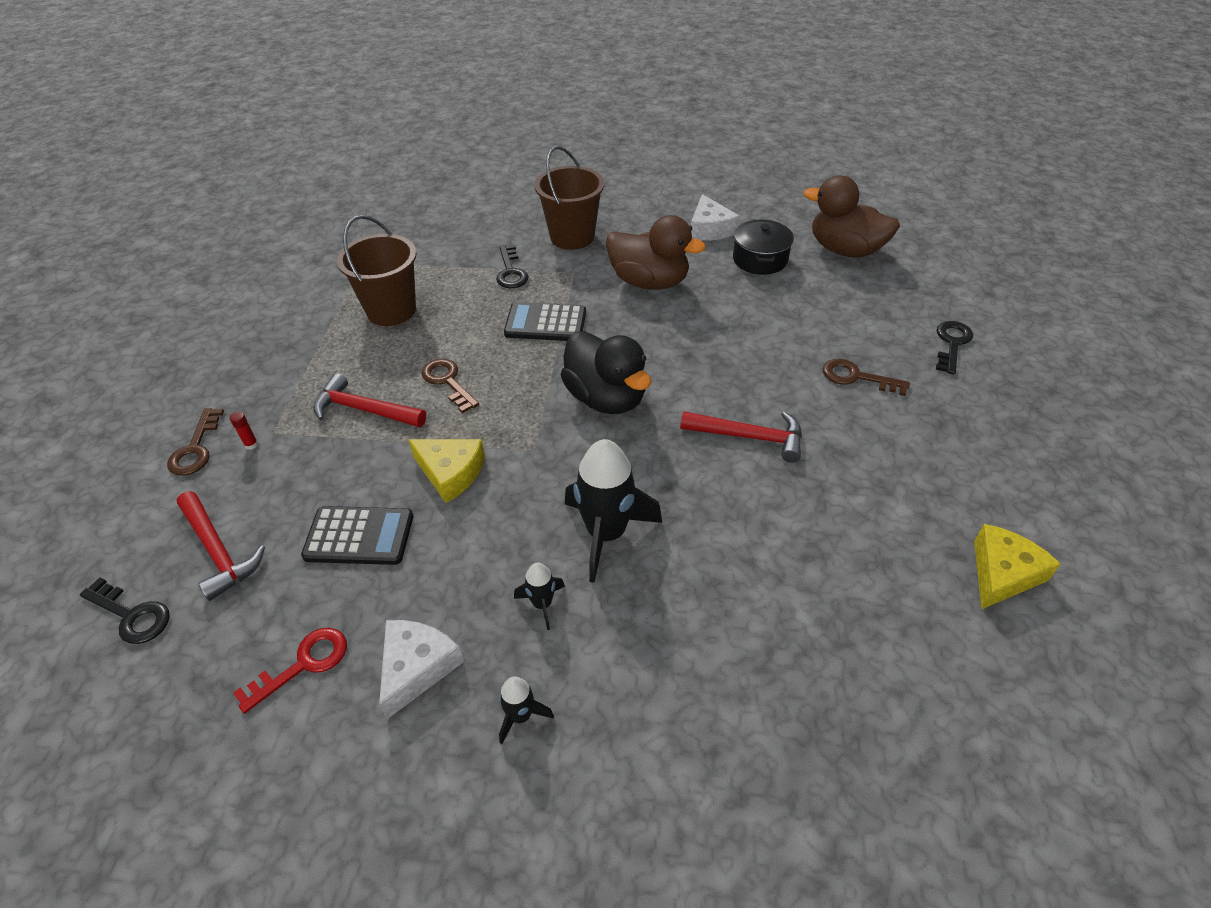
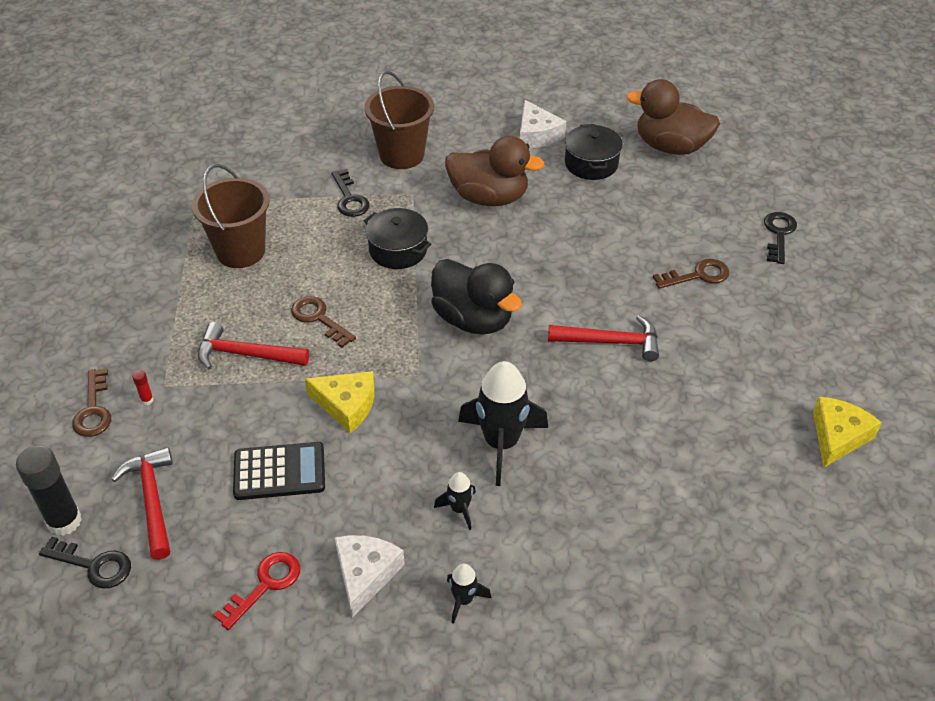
camera: 10 degrees left, 0 degrees up
red hammer [177,491,265,601] -> red hammer turned 150 degrees counterclockwise [111,447,173,560]
black calculator [504,302,586,341] -> black pot [364,208,432,269]
brown key [823,359,910,396] -> brown key turned 150 degrees clockwise [653,259,729,289]
none -> black glue stick [16,445,82,536]

